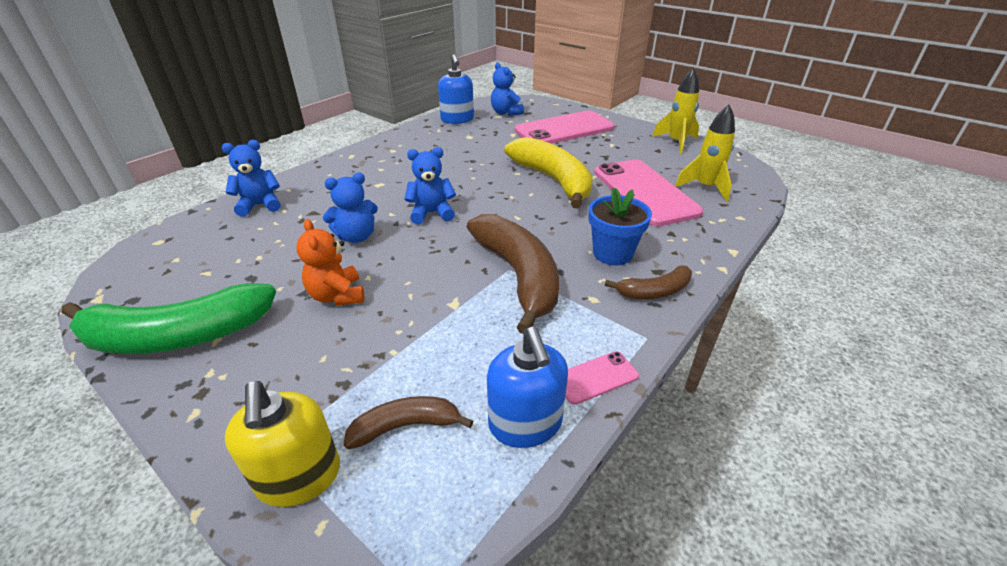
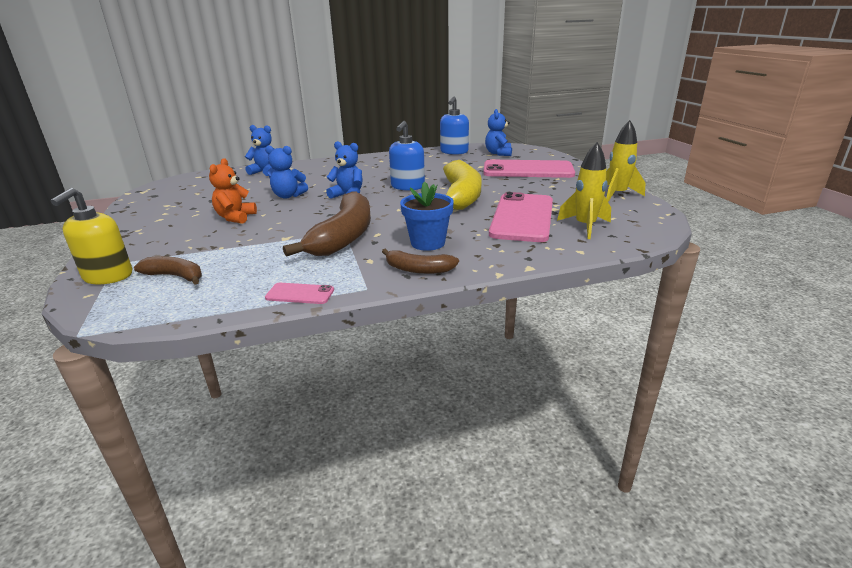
camera: 35 degrees right, 10 degrees down
green banana [61,283,276,354] -> none
blue soap dispenser [487,327,568,448] -> blue soap dispenser moved to [389,121,425,191]

